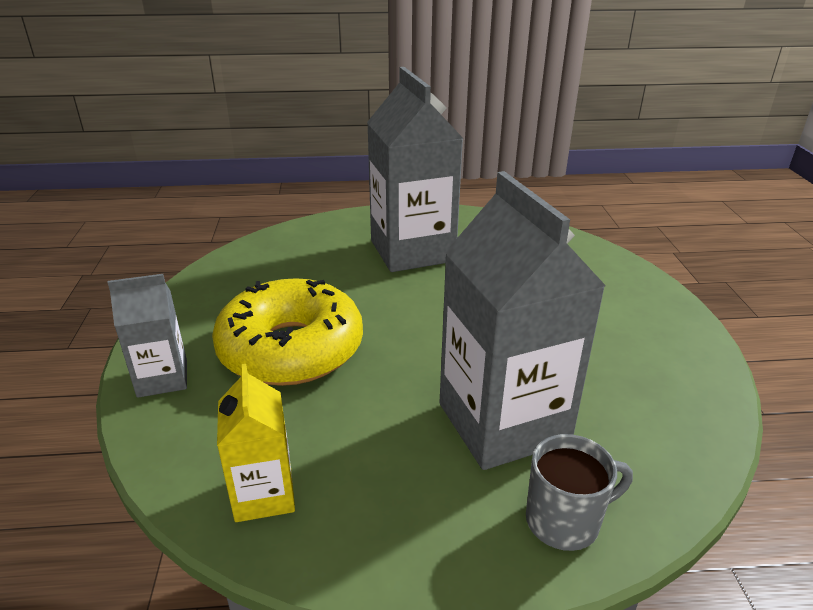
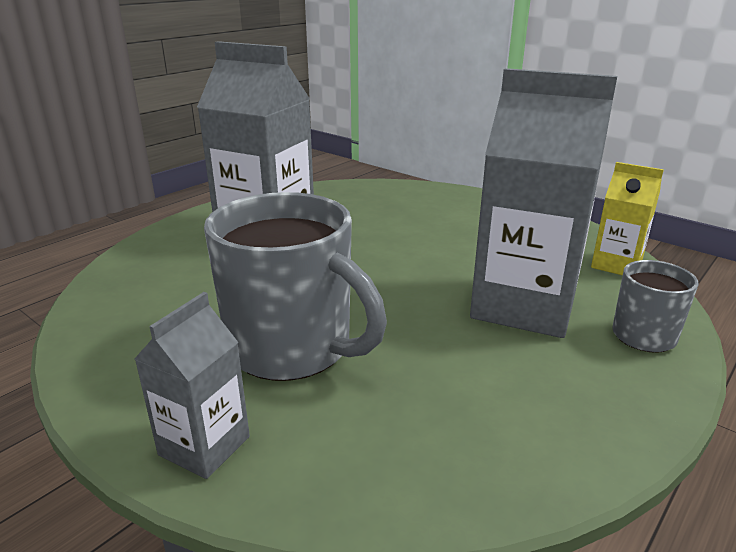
camera: 45 degrees left, 5 degrees down
yellow donut [212,278,363,386] -> grey mug [204,192,387,381]
yellow carton [217,364,295,522] -> yellow carton moved to [591,162,664,275]

